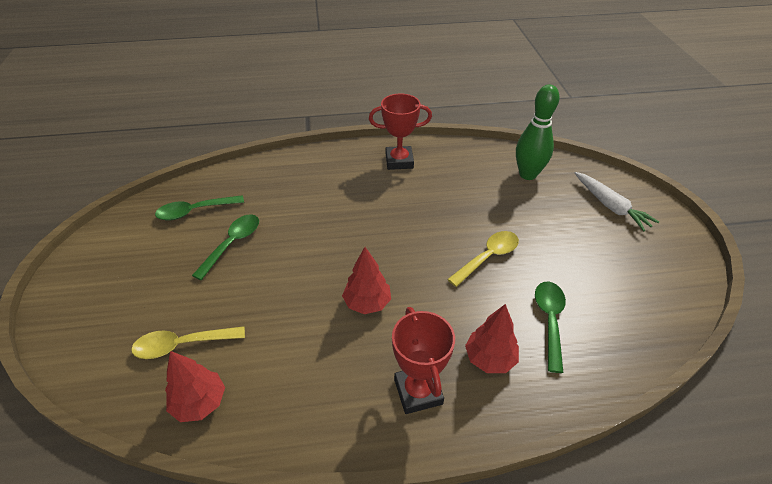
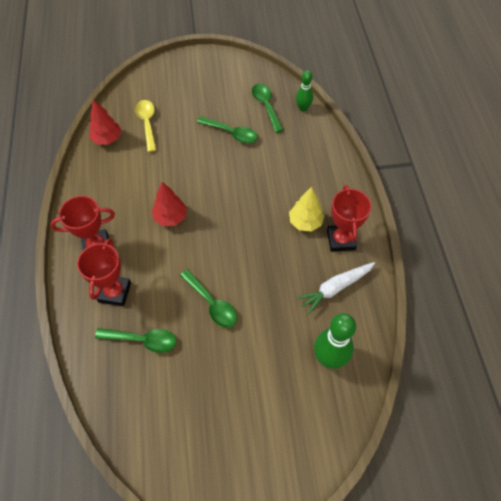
camera: 90 degrees right, 15 degrees up
yellow spoon [447,231,519,287] -> green spoon [180,269,237,328]
red tree [465,304,519,373] -> red trophy [77,238,131,306]
white carrot [575,172,659,231] -> white carrot moved to [296,262,375,315]
none -> yellow tree [289,187,324,232]
none -> green bowling pin [296,70,313,112]

